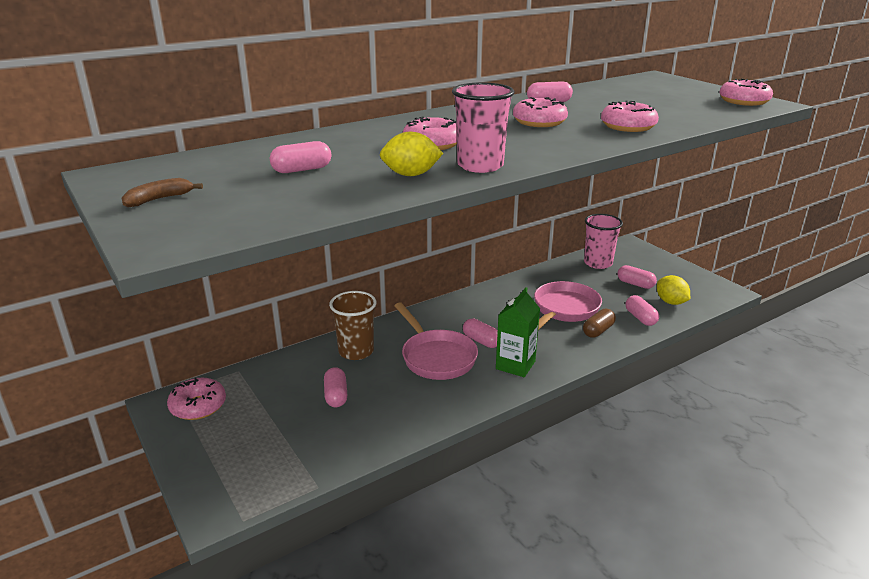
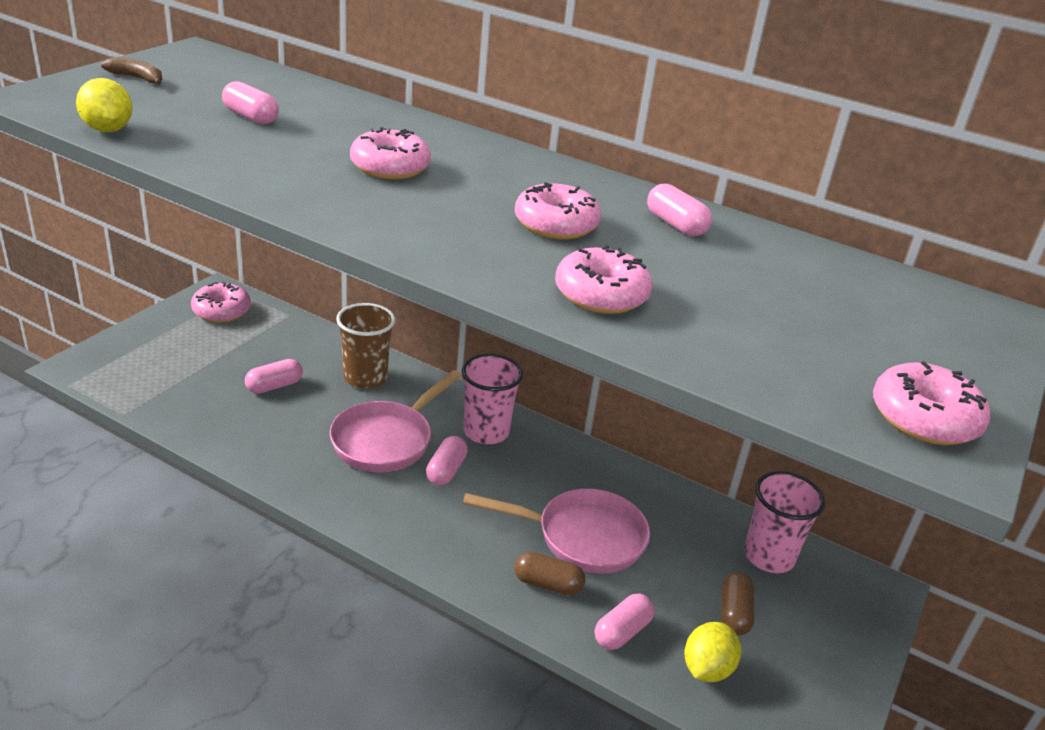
camera: 60 degrees right, 5 degrees up
yellow lemon [380,132,443,176] -> yellow lemon moved to [76,78,133,132]
pink cup [452,82,514,173] -> pink cup moved to [462,354,523,444]
green carton [496,287,540,377] -> none
pink capsule [618,265,657,289] -> brown capsule [721,572,754,636]

